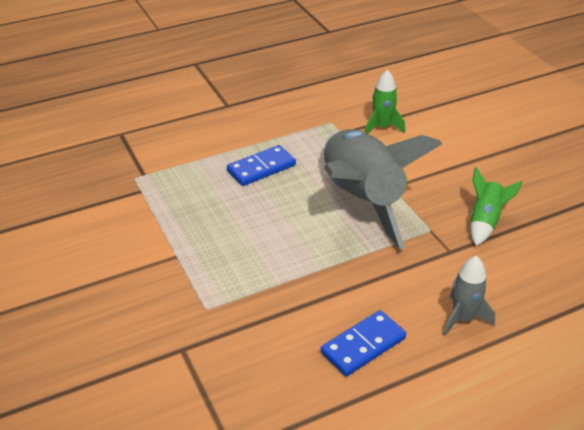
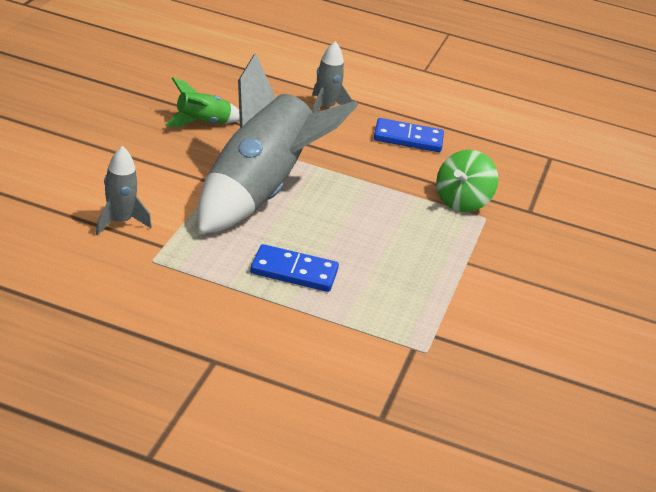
camera: 140 degrees left, 5 degrees down
green rocket [365,70,405,134] -> grey rocket [96,146,152,235]
none -> green spinning top [436,150,498,212]

